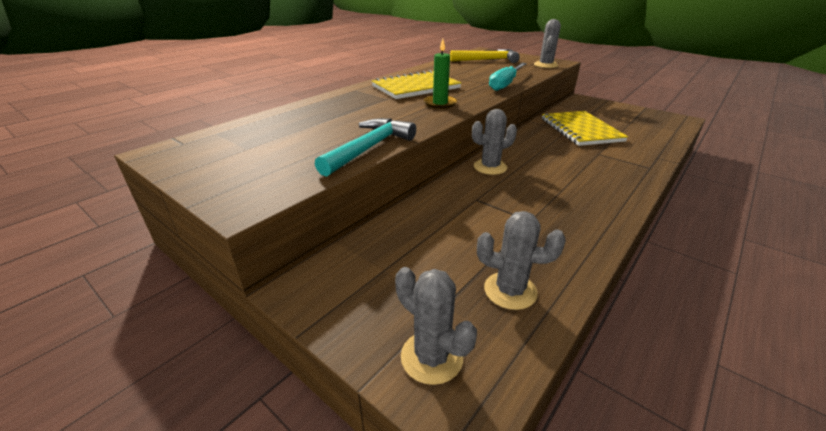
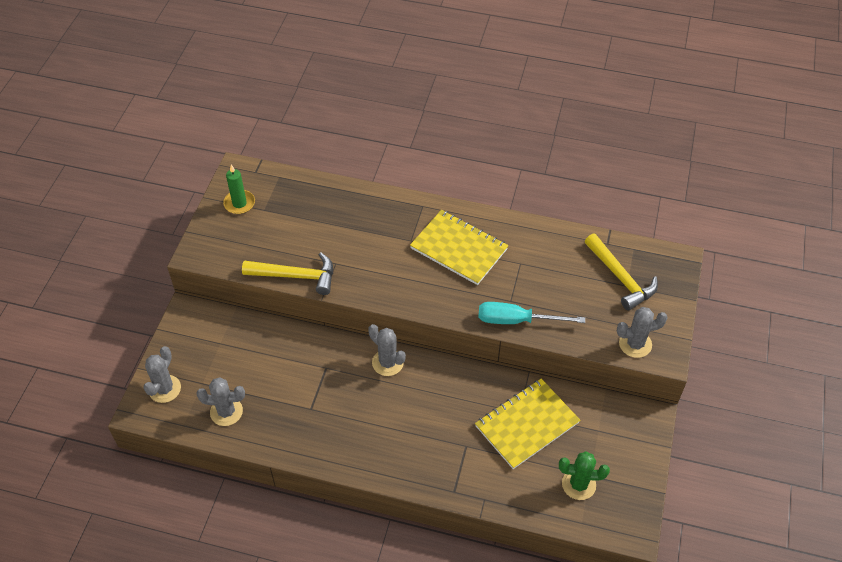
camera: 65 degrees right, 20 degrees up
turquoise hammer [315,118,416,177] -> yellow hammer [242,253,333,295]
green candle [424,39,457,109] -> green candle moved to [223,165,255,214]
grey cactus [477,211,566,310] -> grey cactus turned 75 degrees counterclockwise [196,377,245,426]
none -> green cactus [559,451,610,500]

